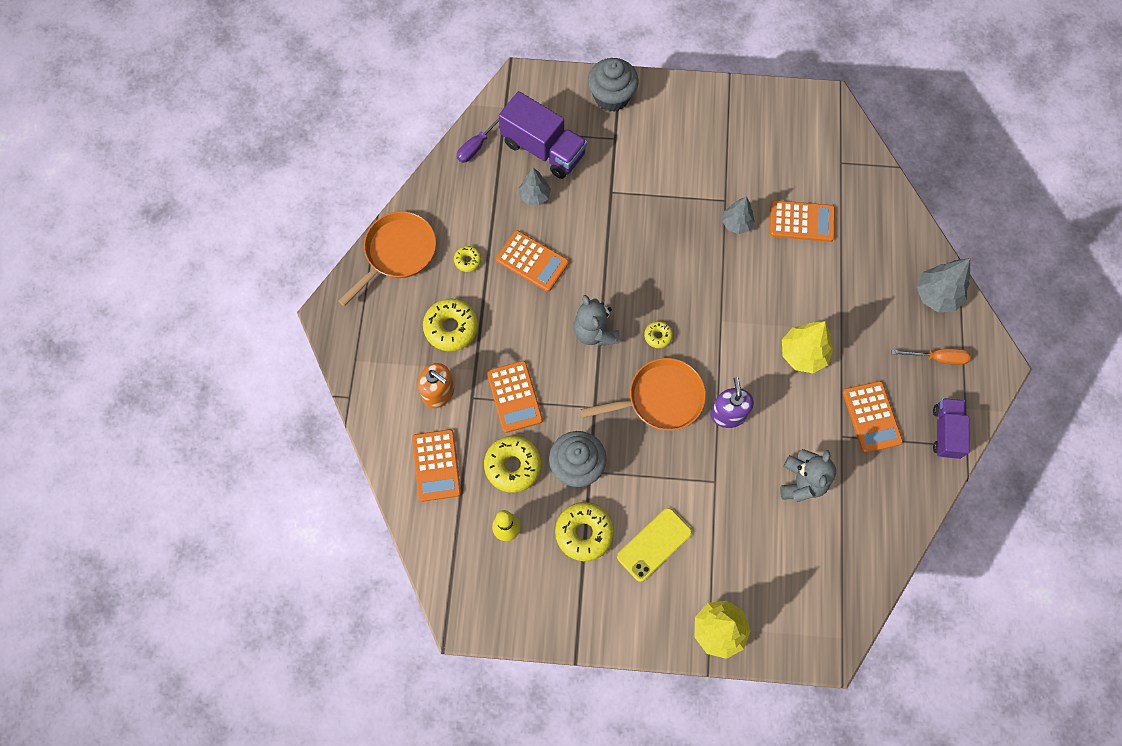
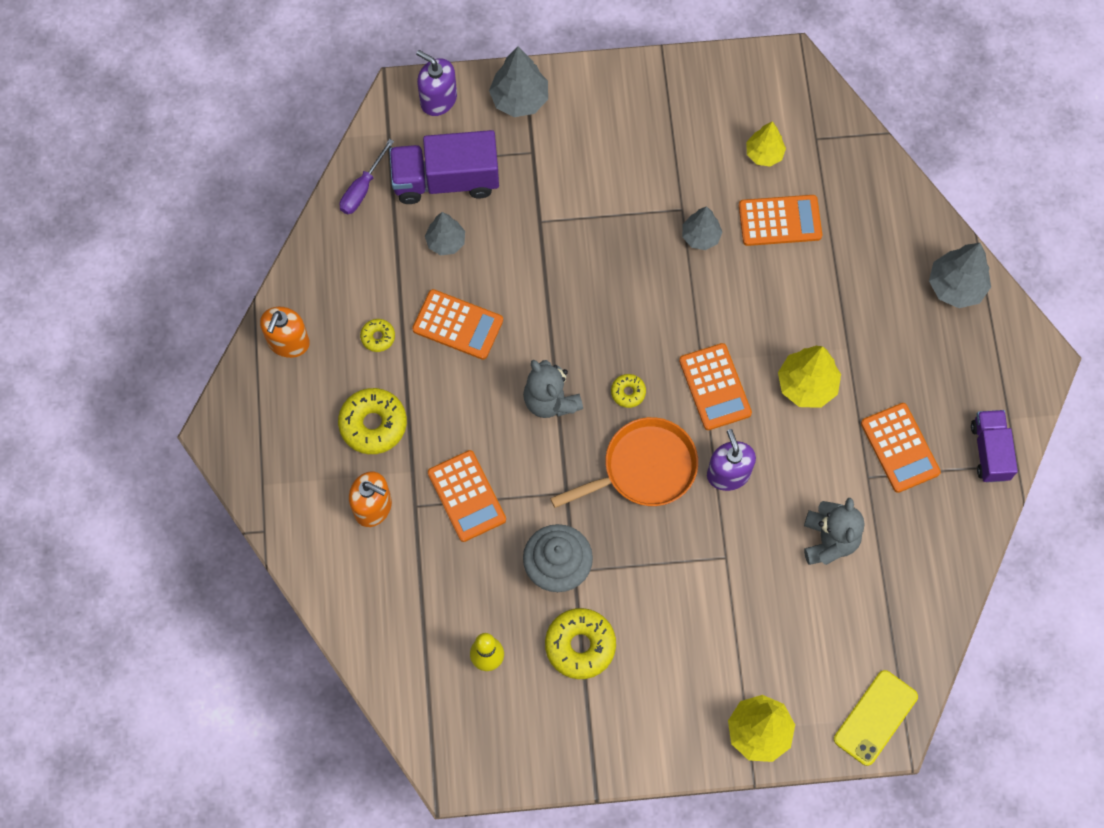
camera: 10 degrees left, 0 degrees up
orange pan [339,211,436,306] -> orange soap dispenser [260,307,310,358]
orange calculator [412,429,461,502] -> orange calculator moved to [679,343,752,430]
yellow donut [484,436,541,493] -> none
purple truck [499,91,587,179] -> purple truck turned 150 degrees clockwise [389,130,499,204]
grey cupcake [588,58,639,112] -> grey tree [489,46,548,117]
yellow phone [617,508,692,582] -> yellow phone moved to [834,670,918,766]
orange screwdriver [892,348,971,365] -> none
none -> purple soap dispenser [416,50,457,116]
none -> yellow tree [746,121,786,167]

